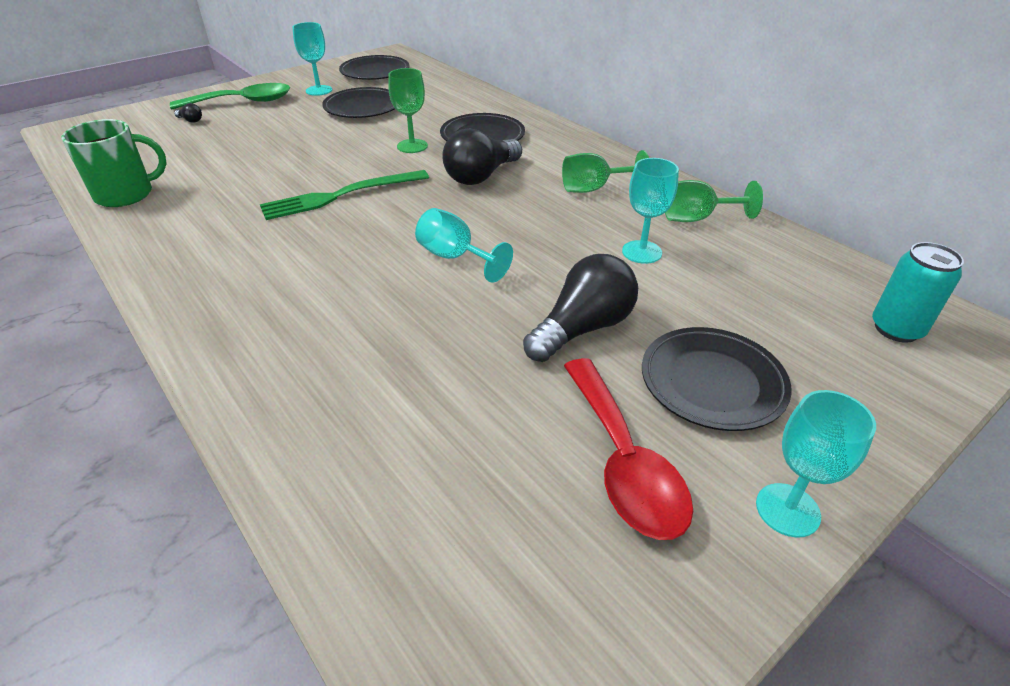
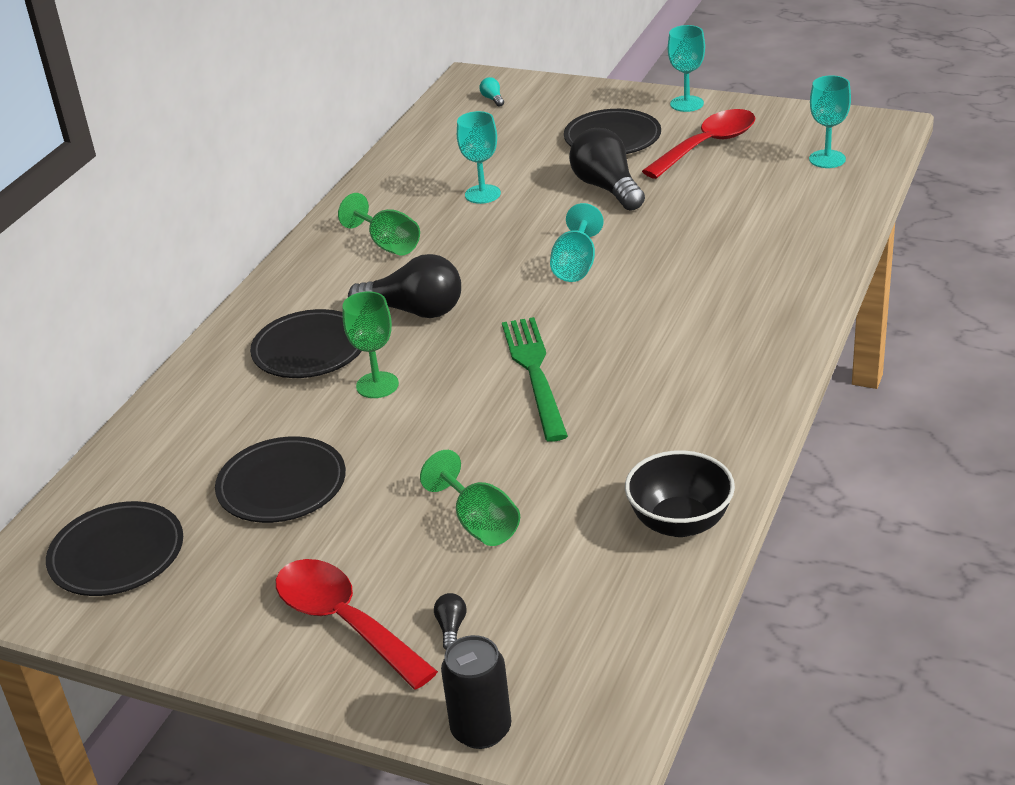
camera: 115 degrees left, 5 degrees down
green mug [61,119,167,207] -> black bowl [625,450,735,537]
green spoon [170,83,290,110] -> red spoon [276,559,438,690]
green fork [260,170,429,220] -> green fork turned 135 degrees counterclockwise [502,317,568,442]
turquoise goblet [293,22,332,96] -> turquoise goblet moved to [809,75,851,168]
black light bulb [523,254,638,362] -> black light bulb turned 45 degrees clockwise [569,128,645,211]
green goblet [665,180,763,222] -> green goblet moved to [420,450,520,546]
turquoise can [872,242,964,343] -> turquoise light bulb [479,77,504,107]
none -> black can [441,635,512,749]

